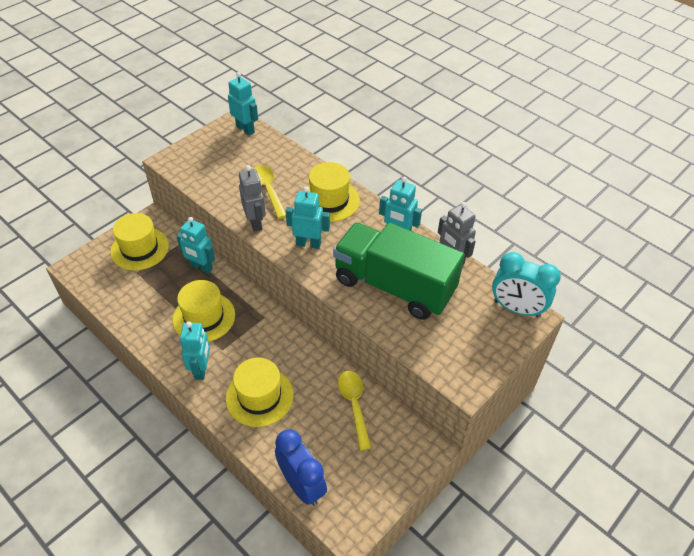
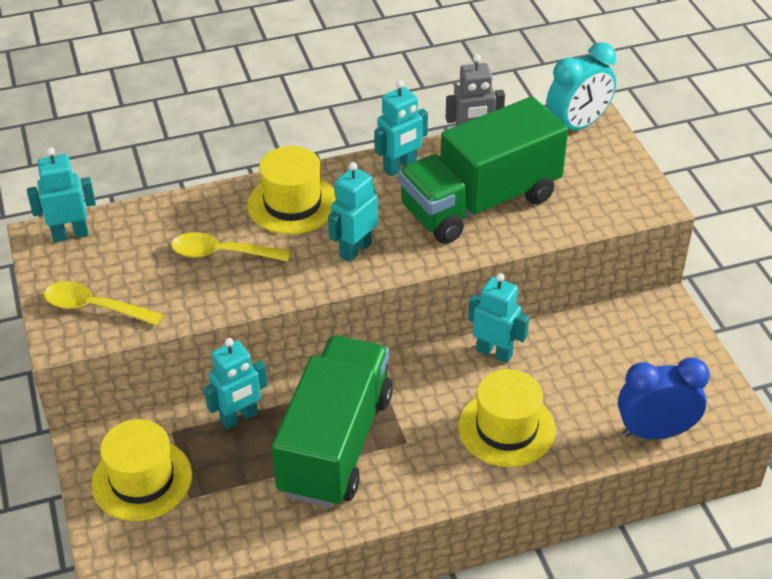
camera: 60 degrees left, 5 degrees down
yellow hat [173,280,235,342] -> green truck [271,336,393,508]
turquoise robot [180,322,210,380] -> turquoise robot moved to [468,273,529,363]
grey robot [239,165,266,232] -> none
yellow spoon [338,371,371,450] -> yellow spoon moved to [44,281,163,325]

